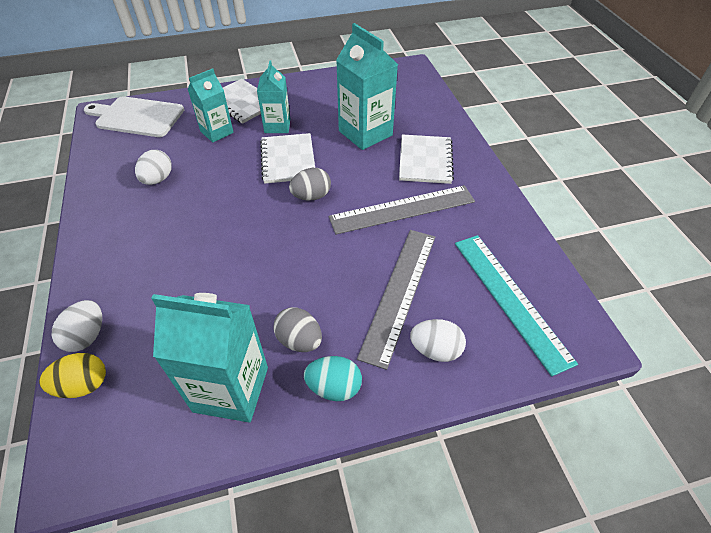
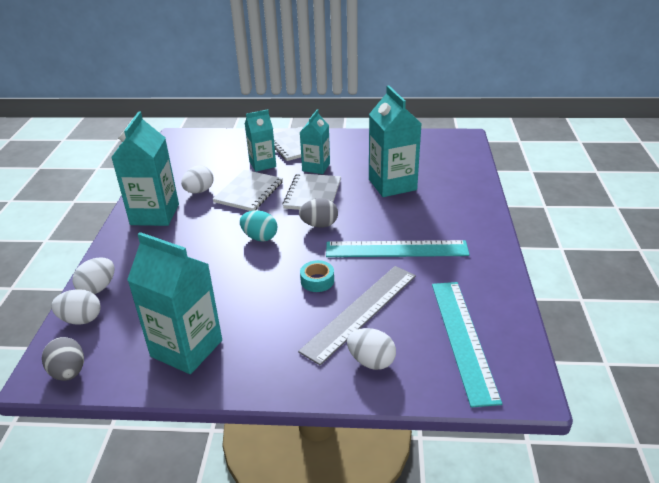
camera: 20 degrees right, 15 degrees down
yellow egg [39,353,106,398] -> white egg [51,289,101,325]
white cutting board [84,96,184,137] -> none
grey egg [273,307,322,352] -> grey egg moved to [42,337,84,381]
turquoise egg [304,356,362,401] -> turquoise egg moved to [240,210,277,242]
grey ruler [329,185,475,235] -> turquoise ruler [326,240,470,257]
white notebook [399,135,454,184] -> white notebook moved to [213,170,283,211]
none -> turquoise carton [111,112,179,226]
none -> turquoise tape [300,260,334,292]

